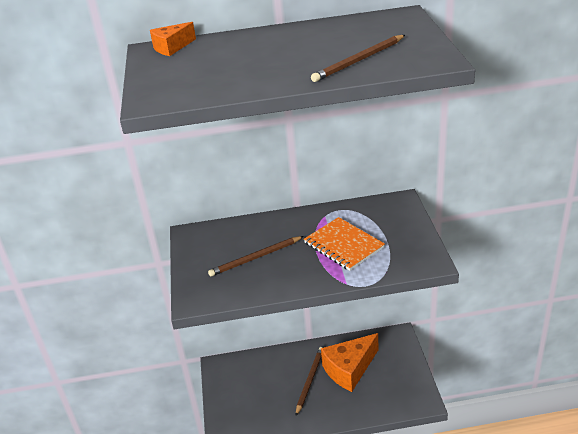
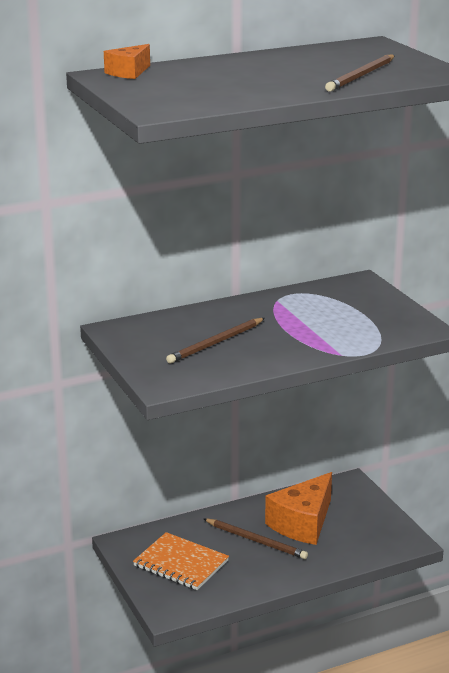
camera: 20 degrees left, 10 degrees down
brown pencil [296,347,323,416] -> brown pencil turned 120 degrees clockwise [204,519,308,559]
orange notebook [304,217,385,271] -> orange notebook moved to [133,532,229,590]

